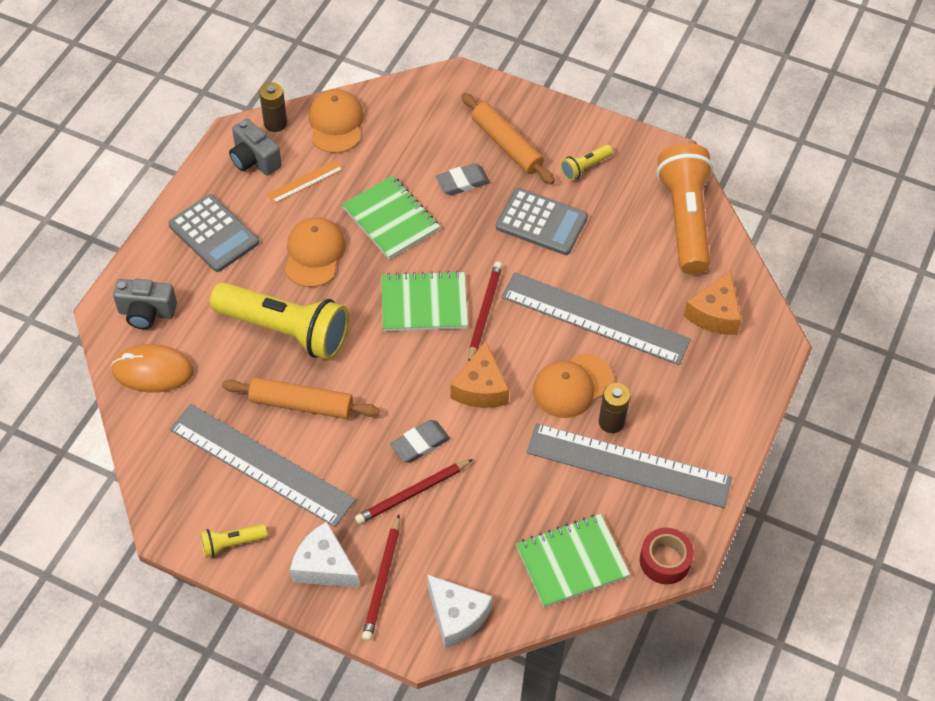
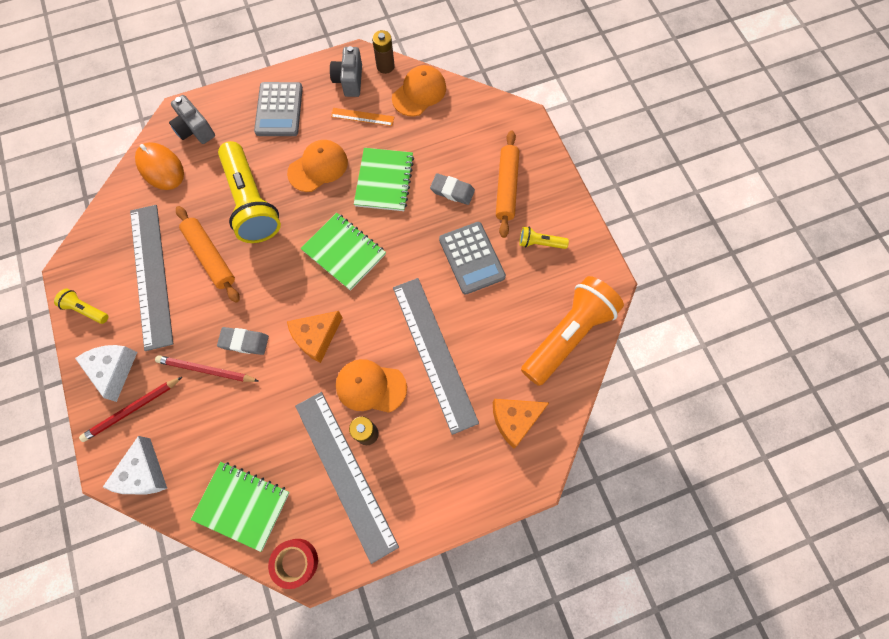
camera: 45 degrees right, 15 degrees up
red pencil [468,262,503,360] -> none

